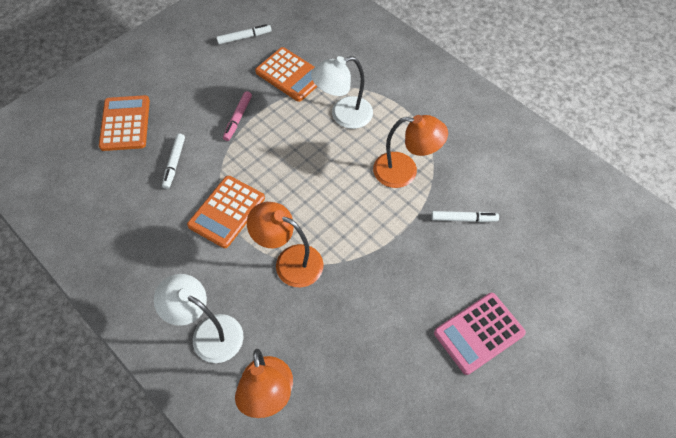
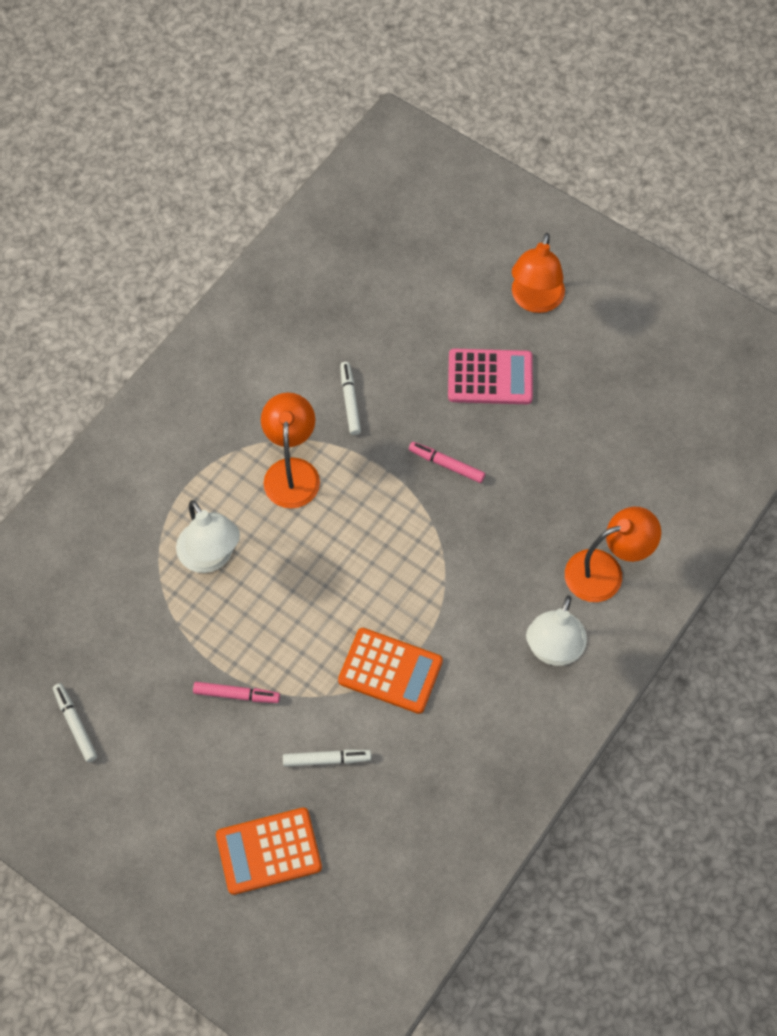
camera: 100 degrees left, 5 degrees up
orange lamp [247,202,324,287] -> orange lamp moved to [512,233,565,313]
orange calculator [255,47,317,102] -> none
pink calculator [434,293,526,375] -> pink calculator turned 45 degrees counterclockwise [448,348,533,404]
none -> pink marker [409,442,485,483]

